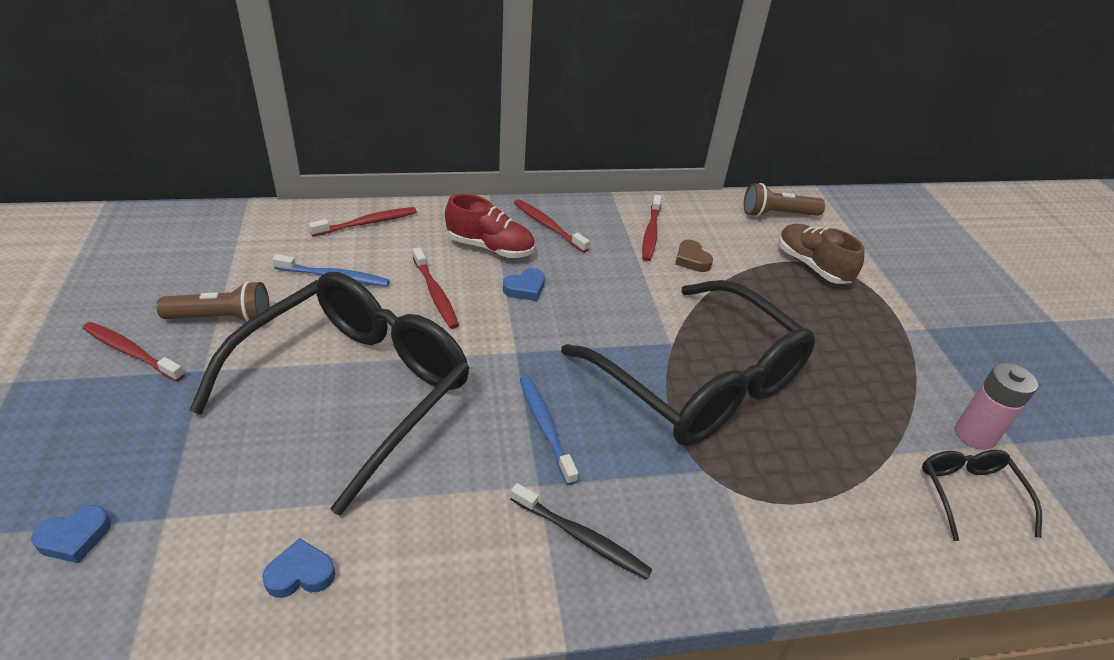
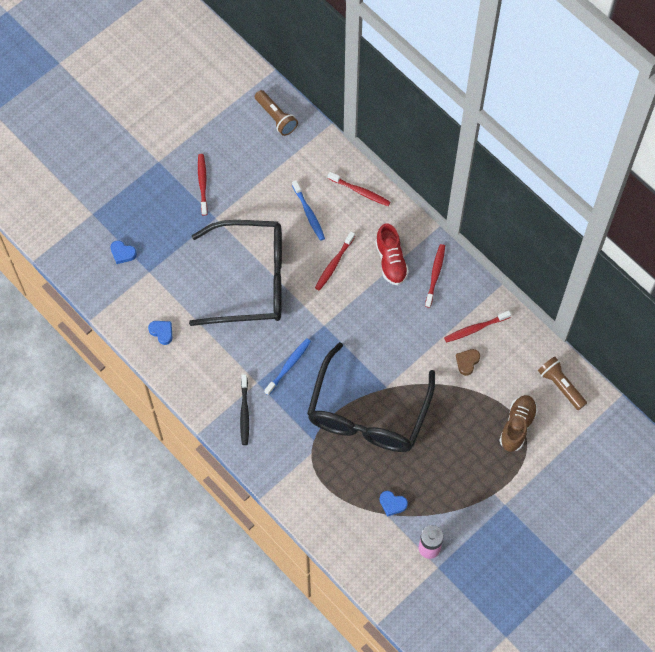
camera: 60 degrees right, 25 degrees up
brown flashlight [156,281,269,322] -> brown flashlight moved to [255,90,298,136]
blue heart [503,268,545,301] -> blue heart moved to [380,491,408,517]
black glasses [922,450,1042,541] -> none

